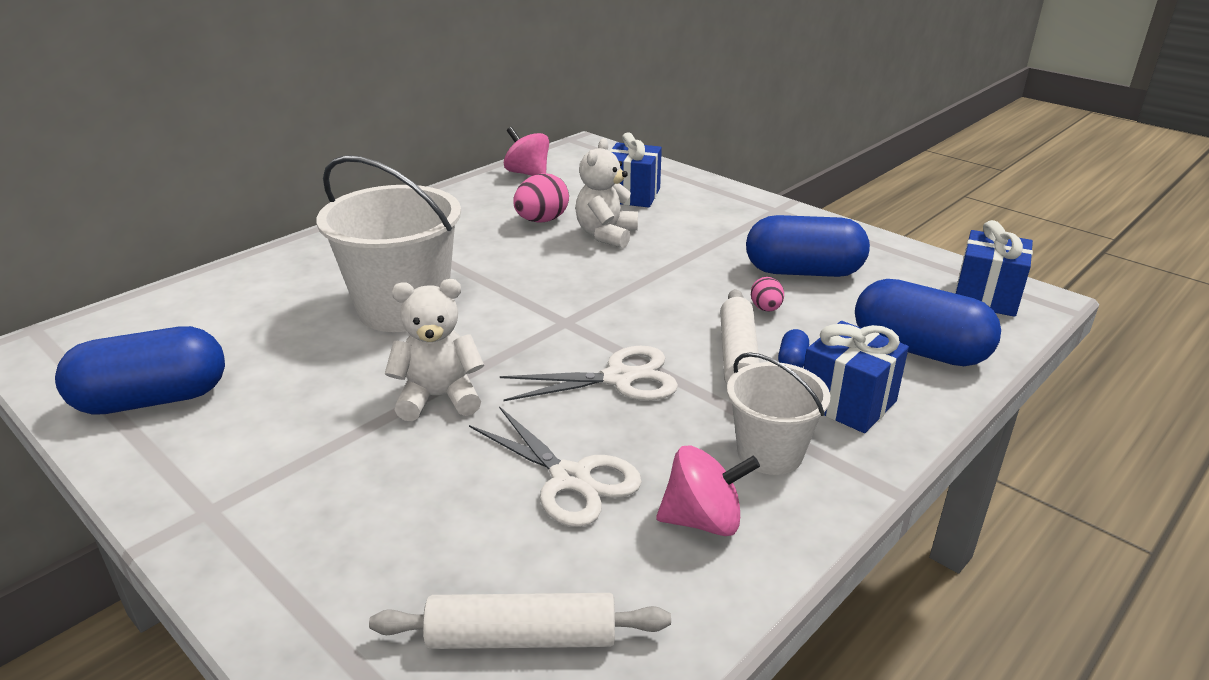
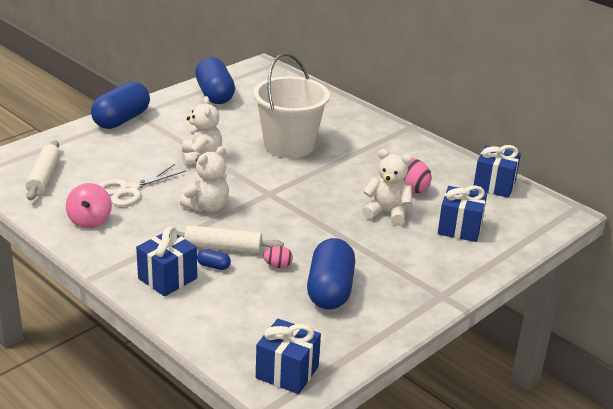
camera: 90 degrees right, 0 degrees up
white scissors [500,346,678,401] -> white teddy bear [180,146,229,212]
pink spinning top [504,127,549,176] -> blue gift [473,145,521,198]
white bucket [727,352,830,475] -> none
blue capsule [855,279,1001,366] -> blue capsule moved to [91,82,150,129]

